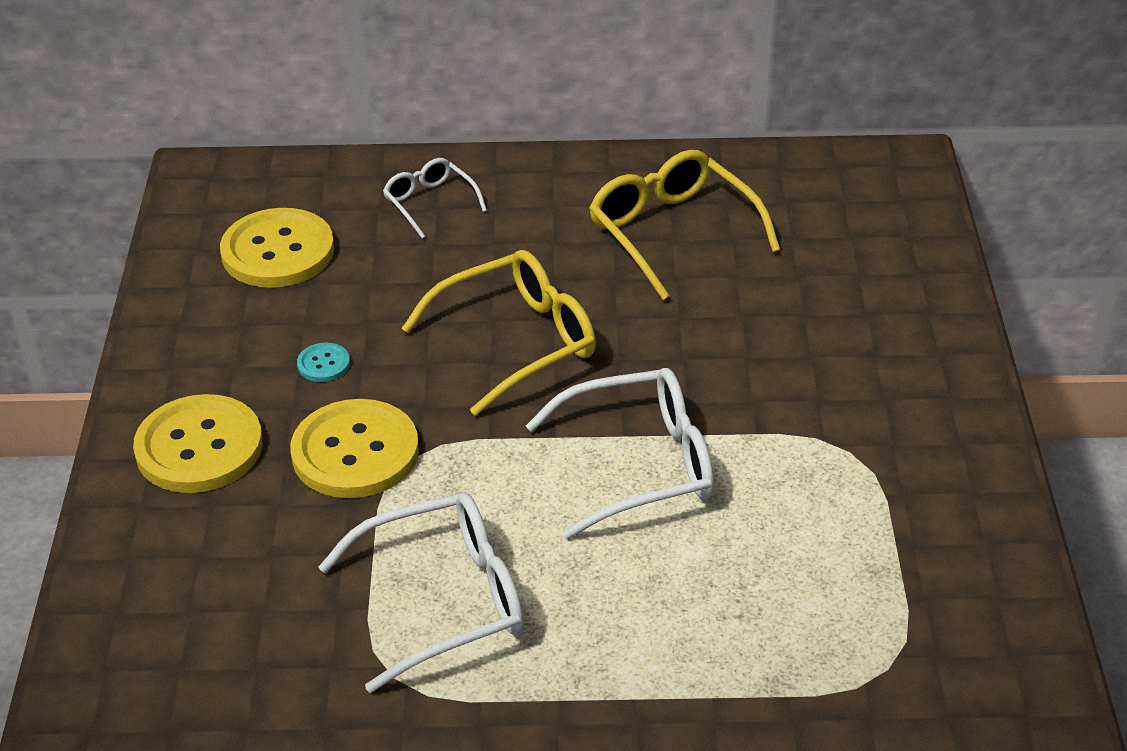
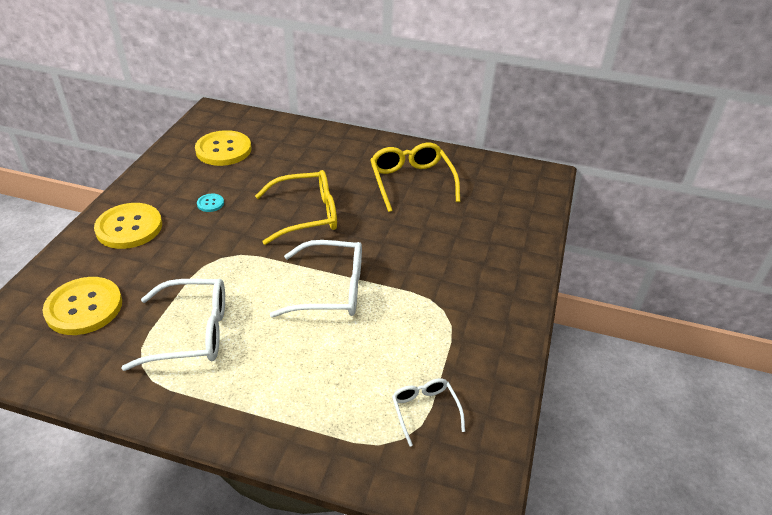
camera: 15 degrees right, 0 degrees up
yellow button [290,399,419,498] -> yellow button moved to [43,277,122,335]
white glasses [383,158,487,239] -> white glasses moved to [392,378,465,446]

